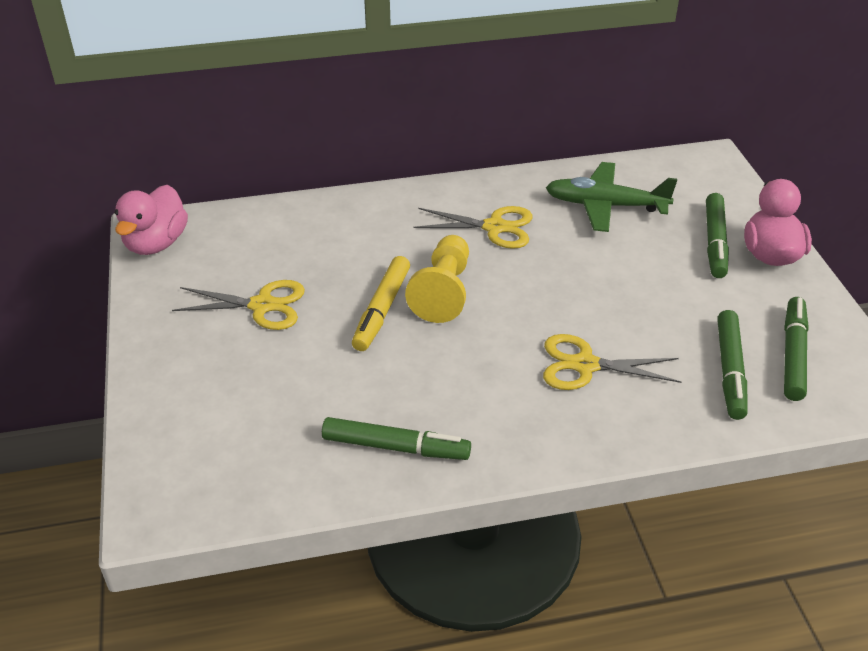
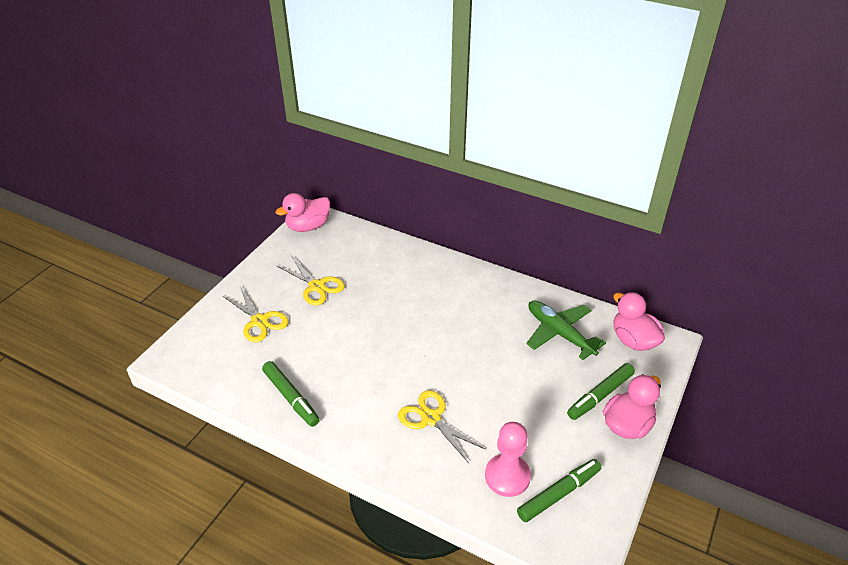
camera: 40 degrees right, 0 degrees up
yellow marker [352,256,410,351] -> none
yellow pawn [405,235,469,323] -> none
yellow scissors [413,206,533,249] -> yellow scissors moved to [223,287,289,342]
green marker [717,310,748,420] -> pink pawn [485,422,531,497]
none -> pink duck [613,292,665,351]

